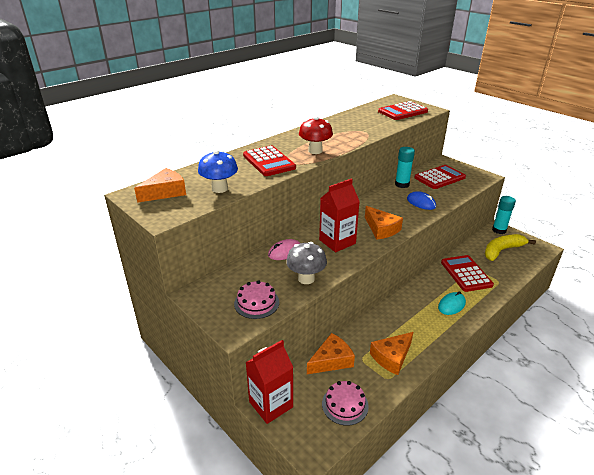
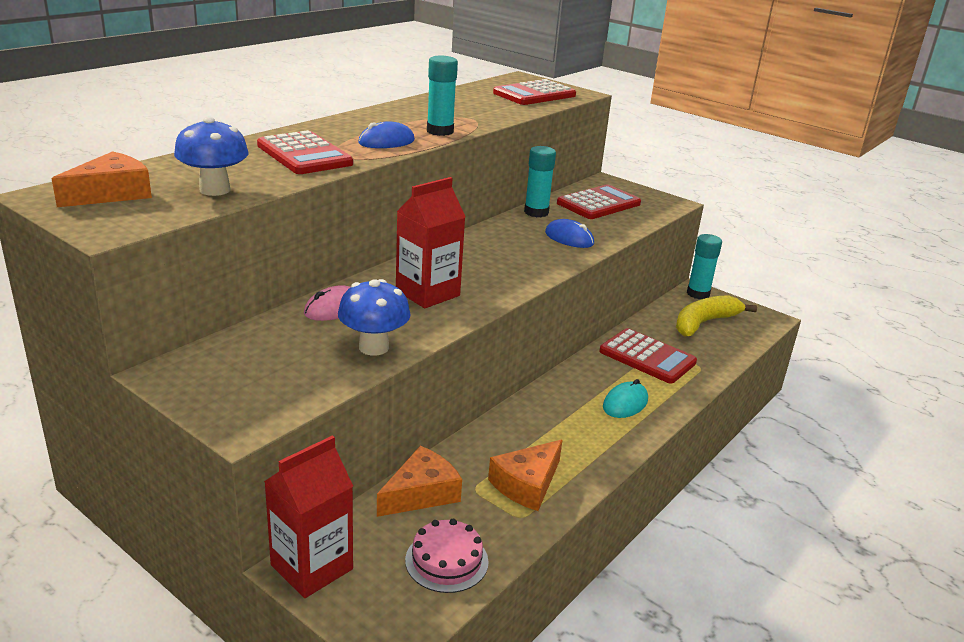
camera: 10 degrees left, 5 degrees down
pink cake [234,280,279,319] -> none
grey mushroom [286,242,327,284] -> blue mushroom [338,279,411,356]
red mushroom [299,116,333,154] -> blue mouse [358,121,415,148]
orange cheese [365,206,403,240] -> none
red calculator [441,255,494,292] -> red calculator turned 150 degrees clockwise [599,328,697,384]
none -> turquoise glue stick [427,56,458,136]

